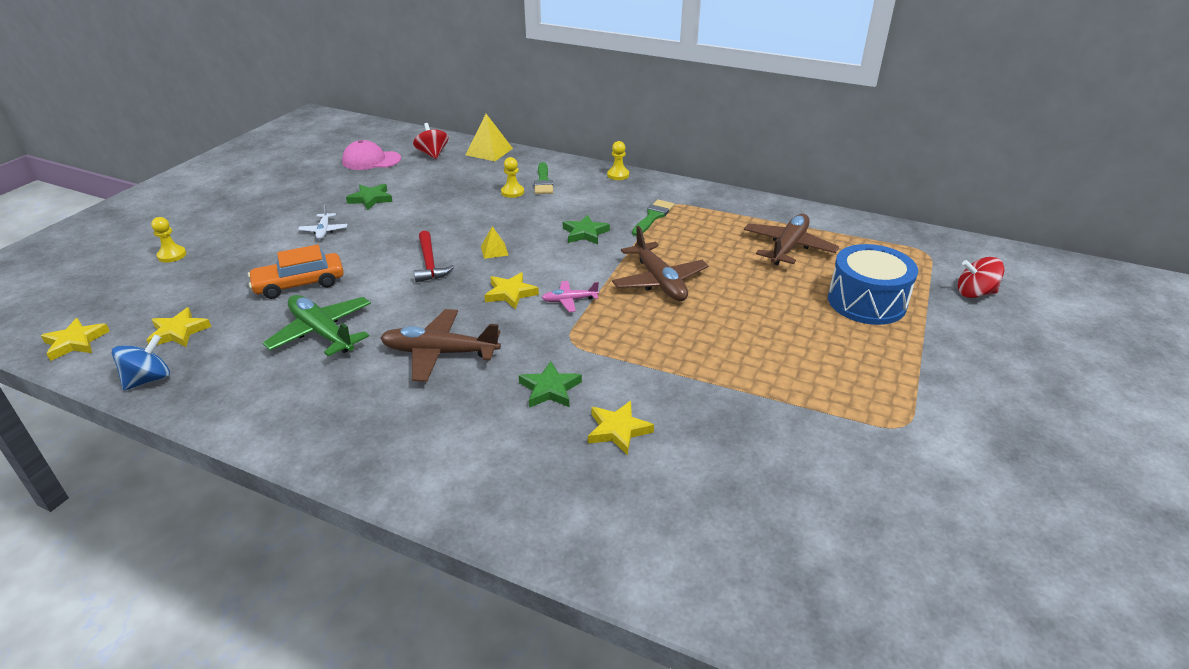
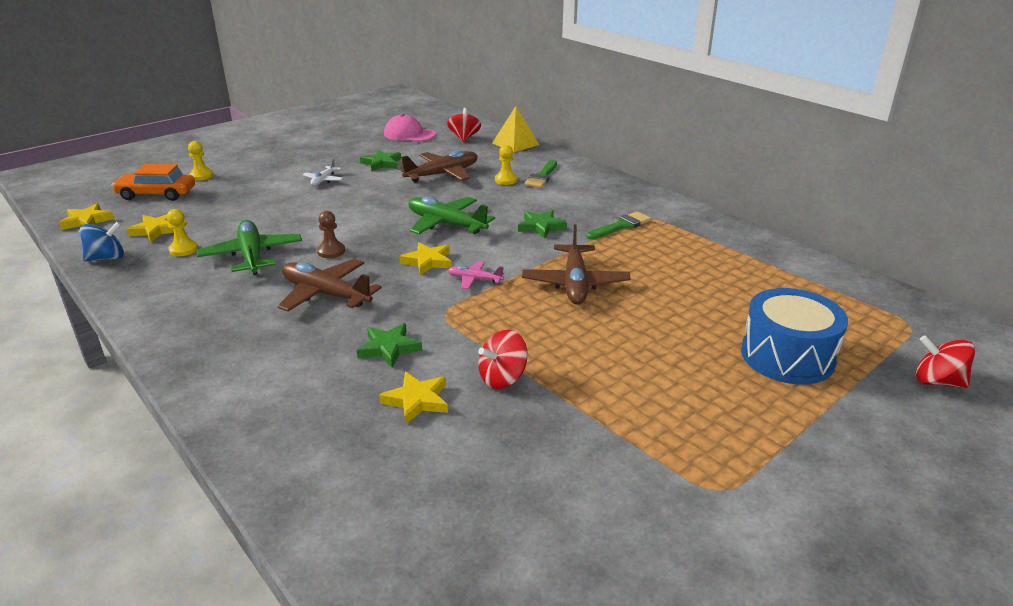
camera: 25 degrees right, 5 degrees down
orange car [248,244,344,299] -> orange car moved to [111,164,195,201]
red hammer [414,230,454,283] -> none
yellow pyramid [481,226,509,259] -> green plane [409,196,495,234]
yellow pawn [607,141,629,180] -> yellow pawn moved to [167,209,198,256]
brown plane [744,214,839,265] -> brown plane moved to [398,150,478,182]
none -> brown pawn [317,211,345,258]
none -> red spinning top [478,330,528,389]

